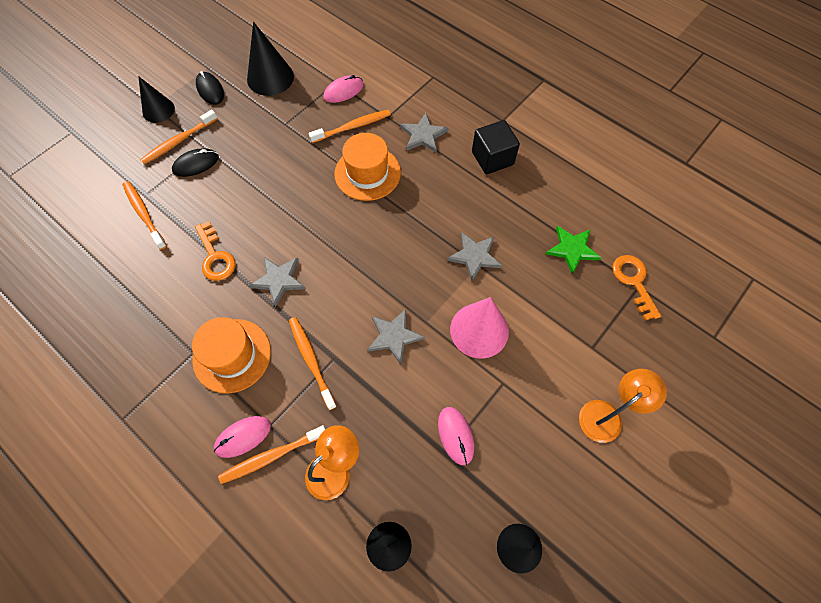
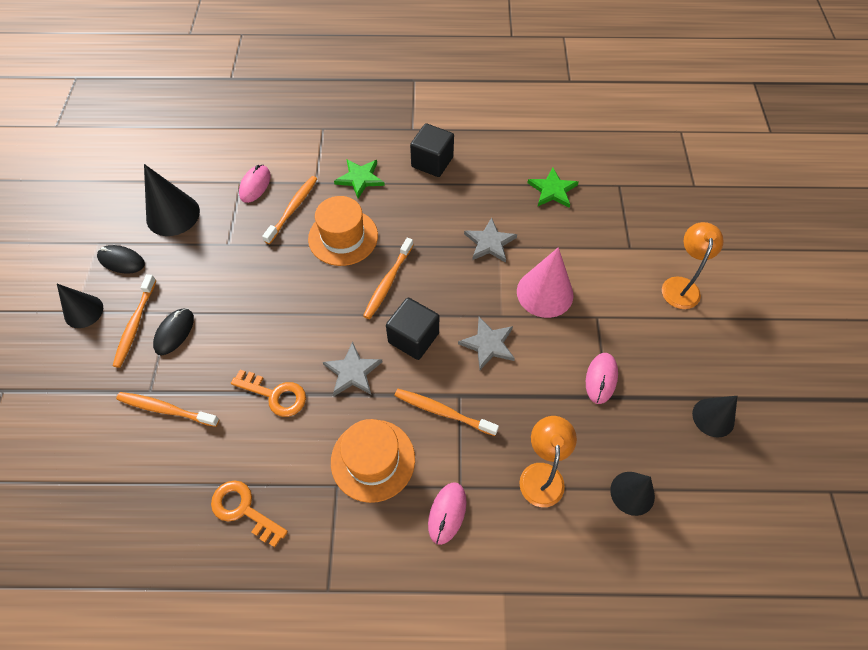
camera: 40 degrees left, 5 degrees down
orange toothbrush [218,425,326,484] -> orange toothbrush moved to [363,238,413,319]
grey star [400,113,449,153] -> green star [334,159,385,198]
pink mouse [438,407,474,465] -> pink mouse turned 75 degrees clockwise [586,353,618,404]
orange key [612,255,661,321] -> orange key moved to [211,480,288,547]
none -> black cube [386,298,439,360]

